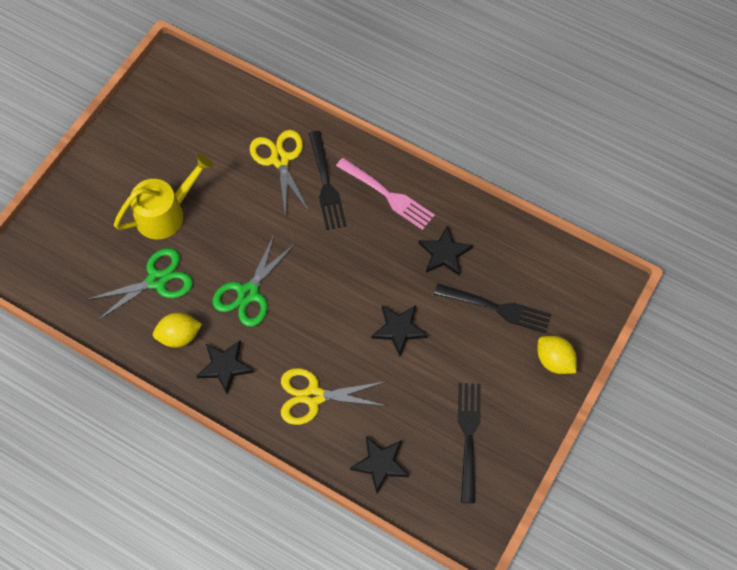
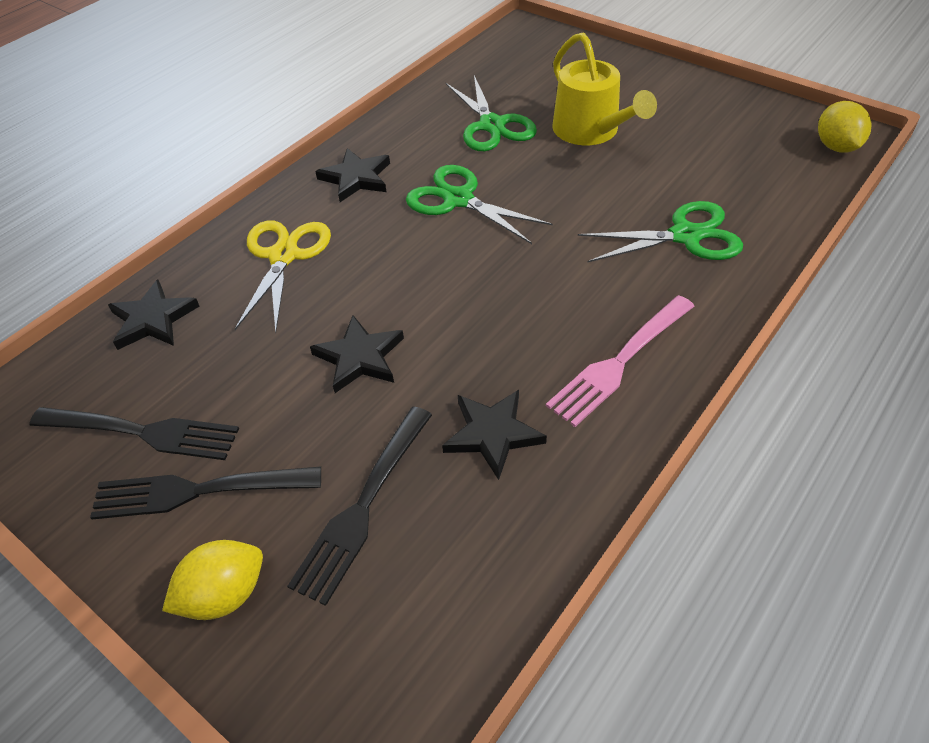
camera: 100 degrees right, 15 degrees down
yellow lemon [153,313,202,348] -> yellow lemon moved to [818,101,872,153]
yellow scissors [250,130,309,217] -> green scissors [578,201,743,263]
black fork [308,131,347,230] -> black fork moved to [90,466,321,520]

